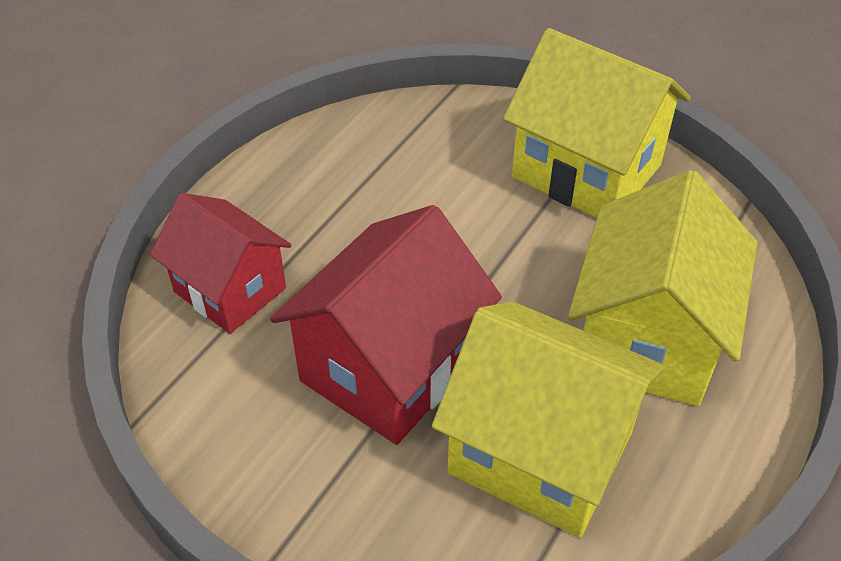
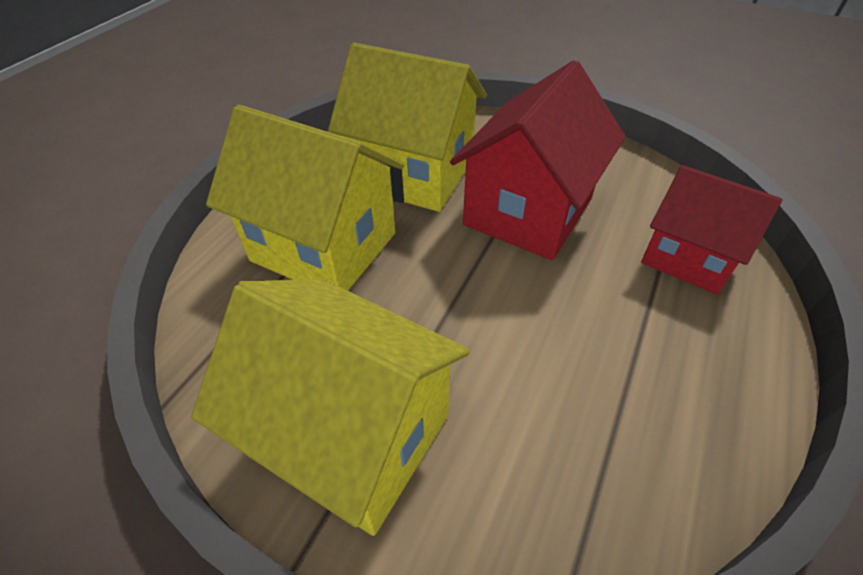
camera: 175 degrees right, 0 degrees up
yellow house [568,170,757,406] -> yellow house turned 75 degrees counterclockwise [206,105,404,291]

